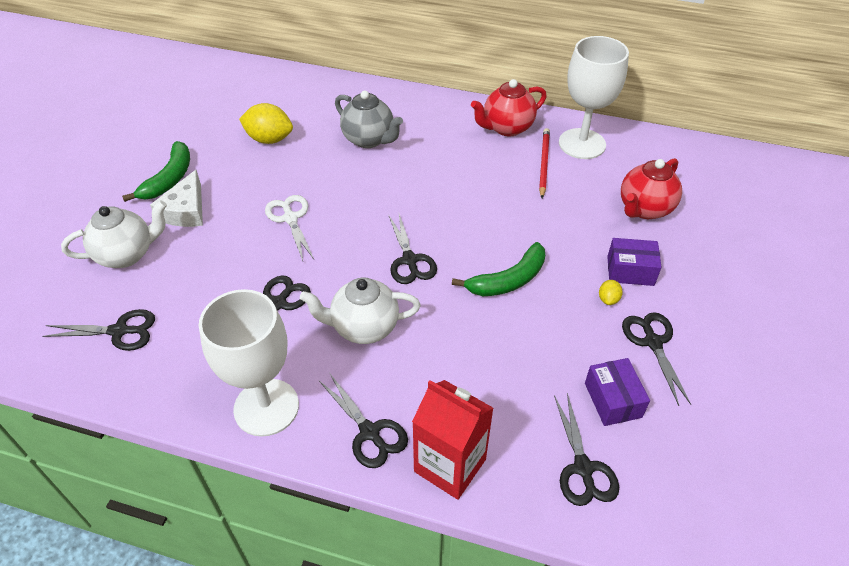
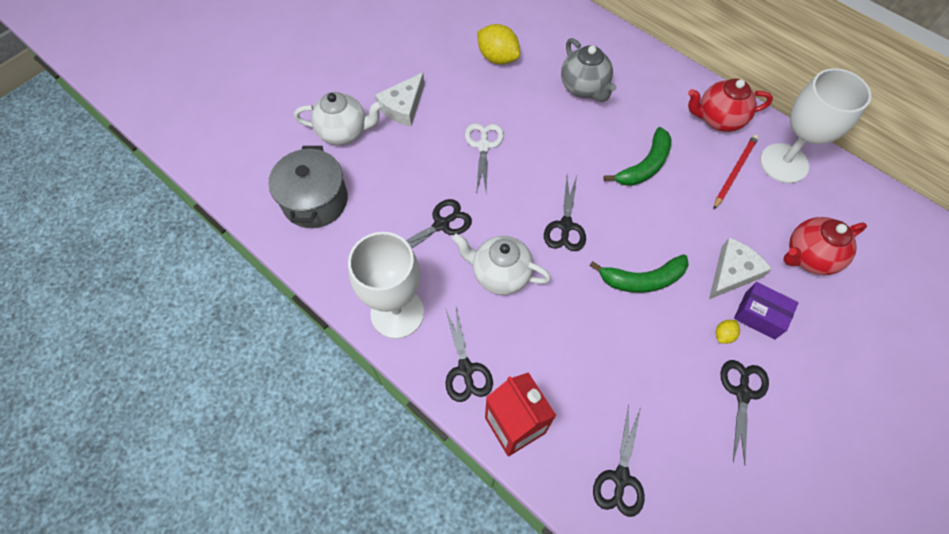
camera: 25 degrees right, 15 degrees up
black scissors [42,309,155,351] -> grey pot [269,146,348,228]
green banana [122,141,190,202] -> green banana moved to [604,127,672,186]
purple box [585,358,650,426] -> none
none -> white cheese [709,237,772,299]

